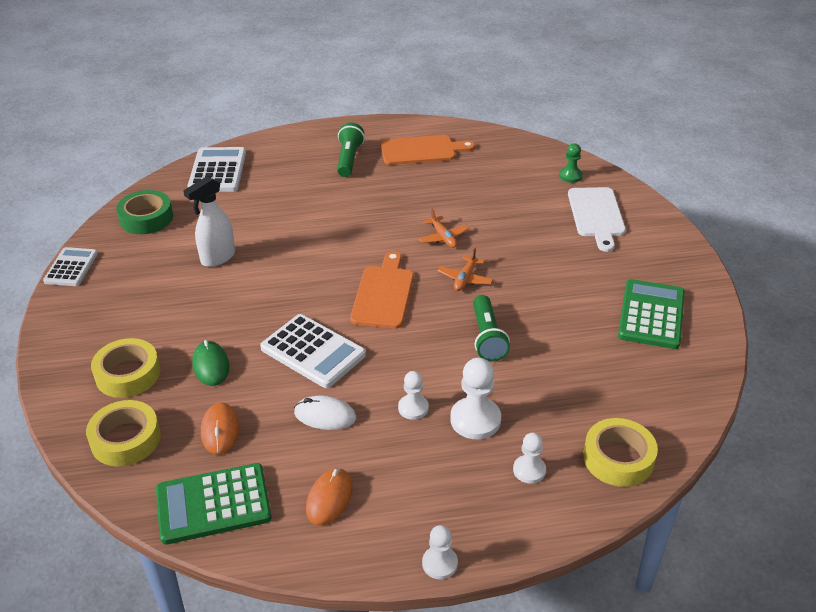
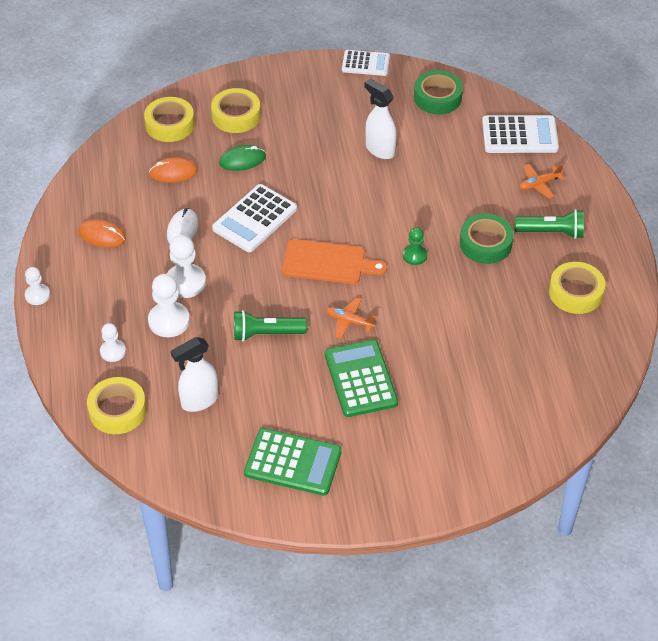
camera: 90 degrees right, 10 degrees up
green calculator [156,463,272,545] -> green calculator moved to [325,340,398,417]
orange cutting board [381,135,475,165] -> yellow tape [549,262,605,314]
white pawn [398,371,429,420] -> white pawn [167,235,206,298], size x1.64
orange plane [419,209,469,248] -> orange plane moved to [519,164,565,199]
green pawn [559,143,583,183] -> green pawn moved to [403,227,427,265]
white cutting board [568,187,626,252] -> none
none -> white spray bottle [171,337,218,412]
none -> green tape [460,214,514,264]

